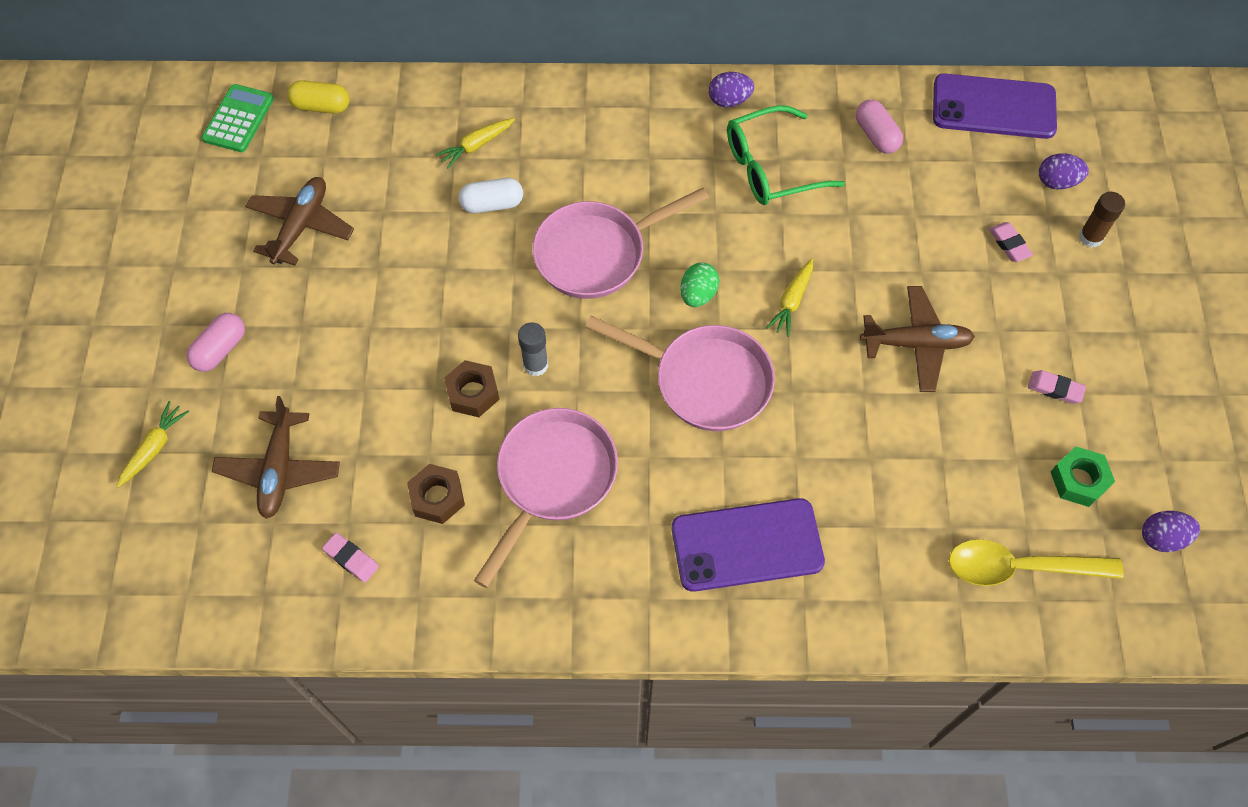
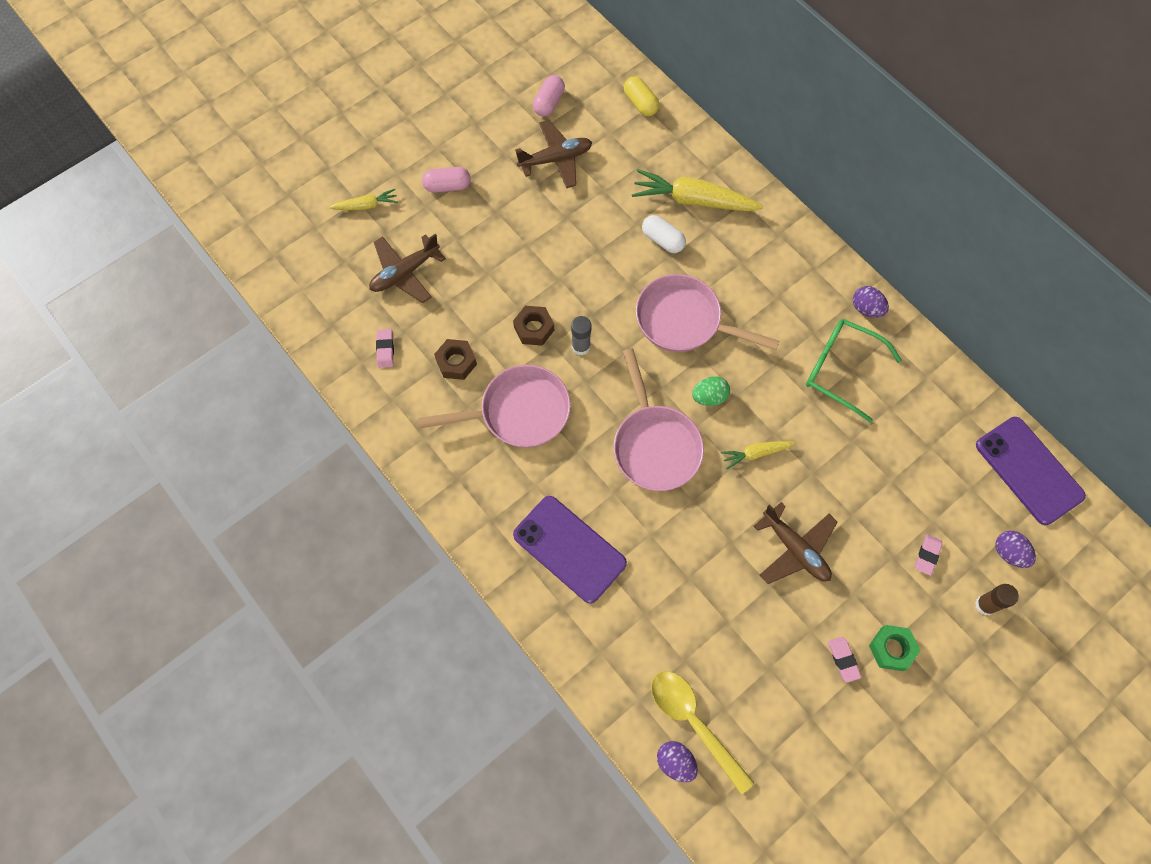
camera: 50 degrees right, 5 degrees up
green calculator [202,84,274,152] -> none
yellow carrot [435,118,515,169] -> yellow carrot [632,169,763,211], size x1.91
pink capsule [856,100,903,154] -> pink capsule moved to [533,75,565,116]
green nut [1051,447,1115,507] -> green nut moved to [869,625,921,671]
purple egg [1142,511,1200,552] -> purple egg moved to [657,741,698,782]

